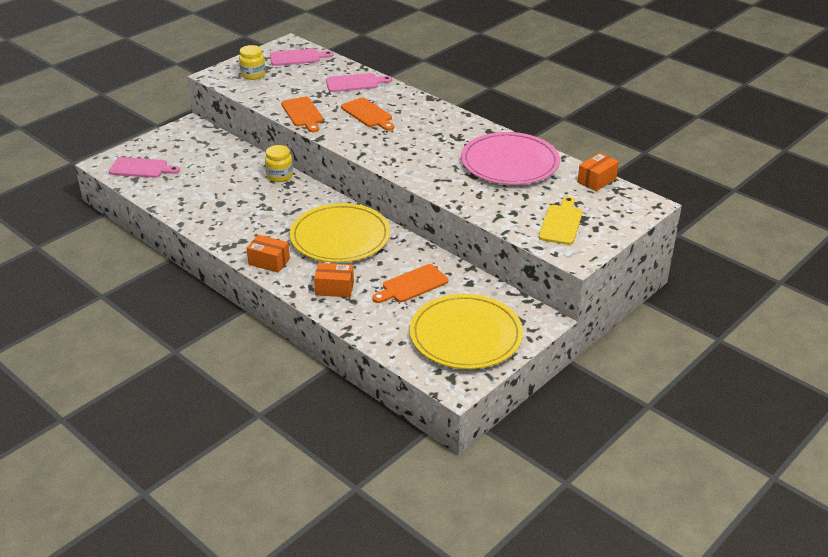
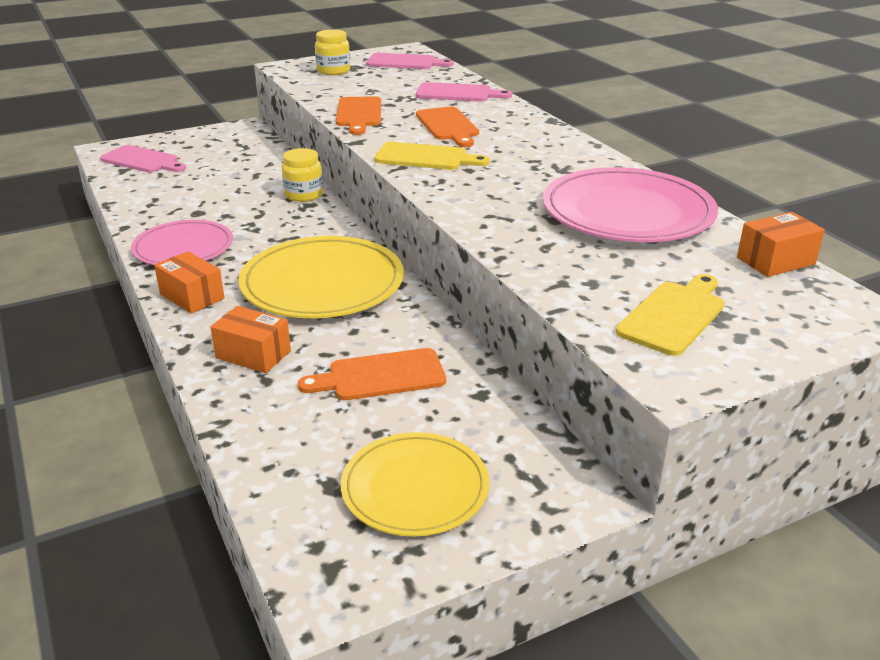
camera: 20 degrees right, 5 degrees down
yellow plate [410,294,523,369] -> yellow plate [341,432,489,537], size x0.65
none -> pink plate [131,220,233,265]
none -> yellow cutting board [374,142,490,170]

